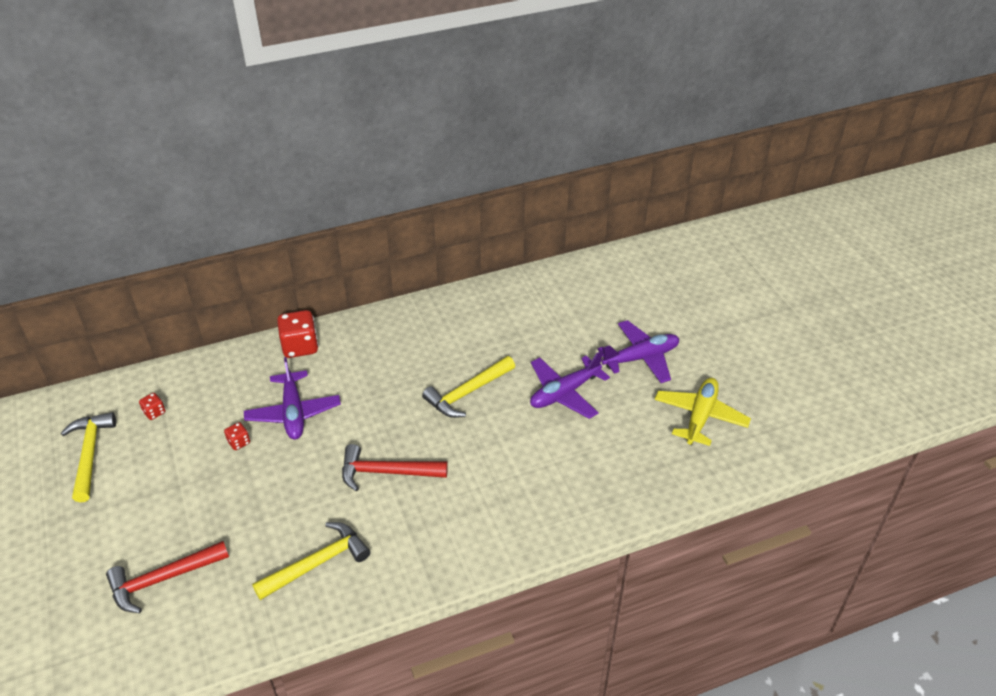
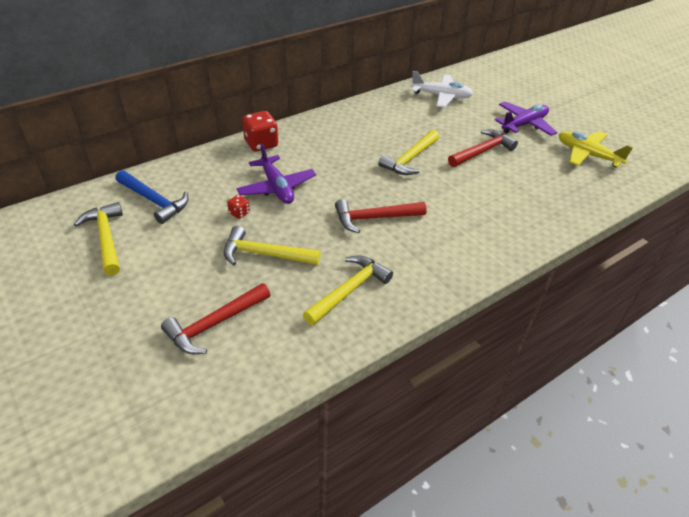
camera: 15 degrees left, 0 degrees up
red dice [139,393,165,420] -> blue hammer [116,170,189,224]
purple plane [530,351,610,419] -> red hammer [448,129,518,167]
yellow plane [655,378,751,446] -> yellow plane turned 60 degrees counterclockwise [559,131,633,167]
none -> yellow hammer [224,226,321,266]
none -> white plane [411,71,473,108]

